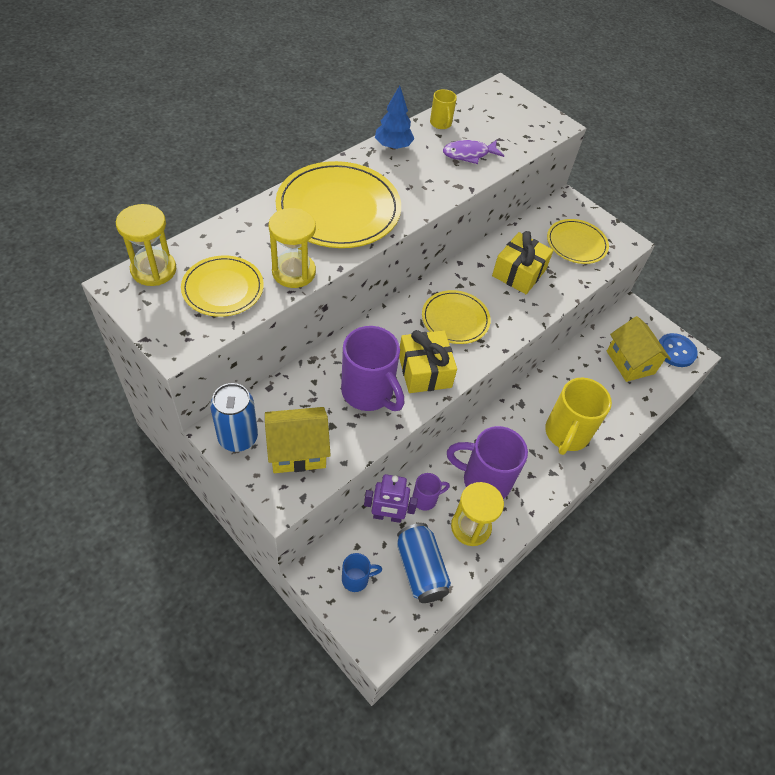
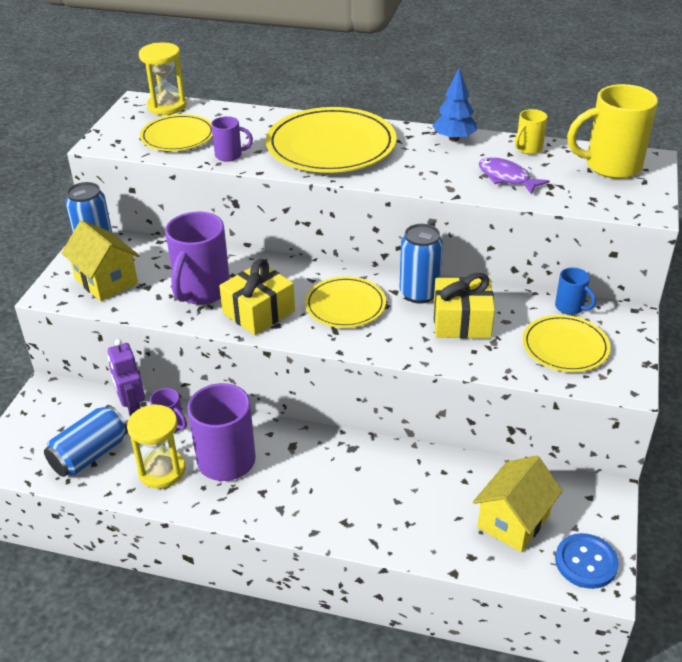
camera: 65 degrees right, 15 degrees down
yellow hourglass [269,208,316,288] -> purple mug [211,116,253,162]
blue mug [342,553,382,592] -> blue mug moved to [555,267,596,315]
yellow mug [545,378,612,455] -> yellow mug moved to [567,84,658,179]
none -> blue can [399,224,443,304]

